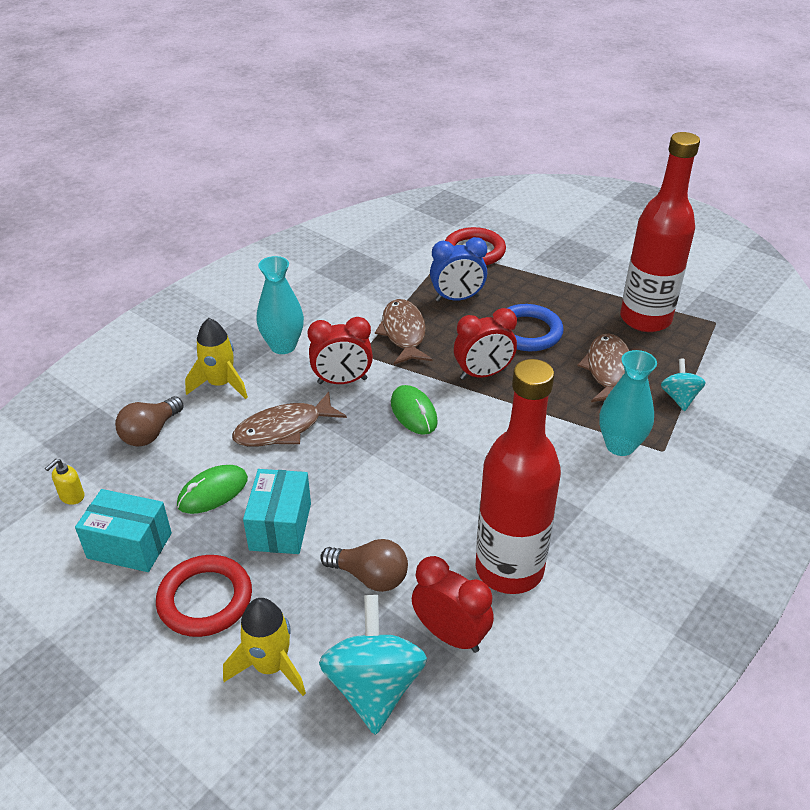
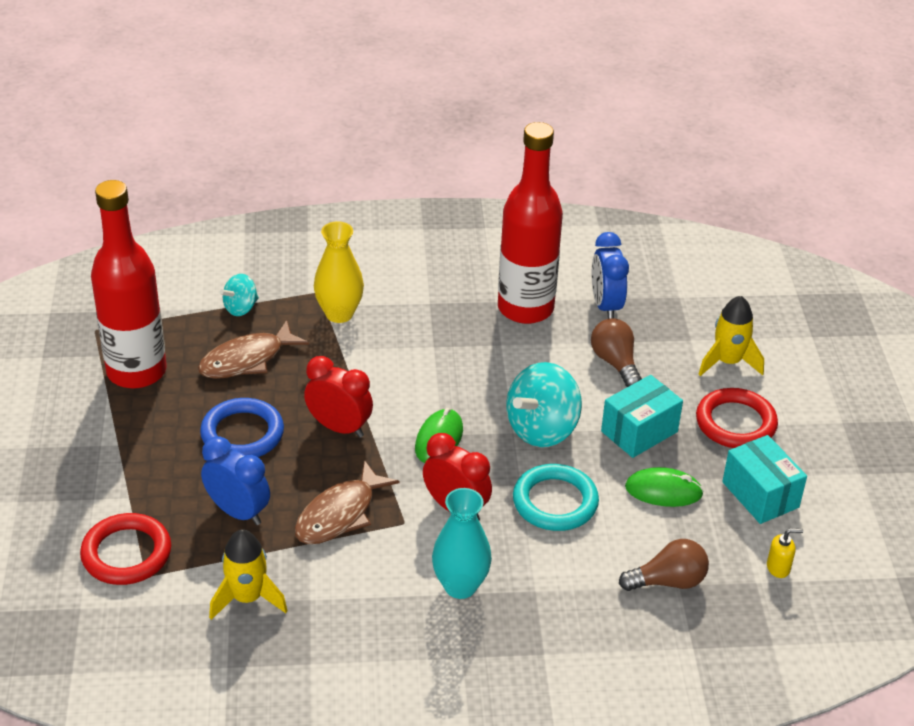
camera: 135 degrees left, 0 degrees up
yellow rocket [185,318,248,399] -> yellow rocket moved to [209,529,287,620]
brown fish [232,392,347,447] -> turquoise ring [513,464,599,531]
turquoise spinning top [319,595,427,735] -> turquoise spinning top moved to [506,362,582,447]
red clock [412,556,494,653] -> blue clock [592,232,629,319]
turquoise vase [599,350,657,456] -> yellow vase [314,221,364,323]

